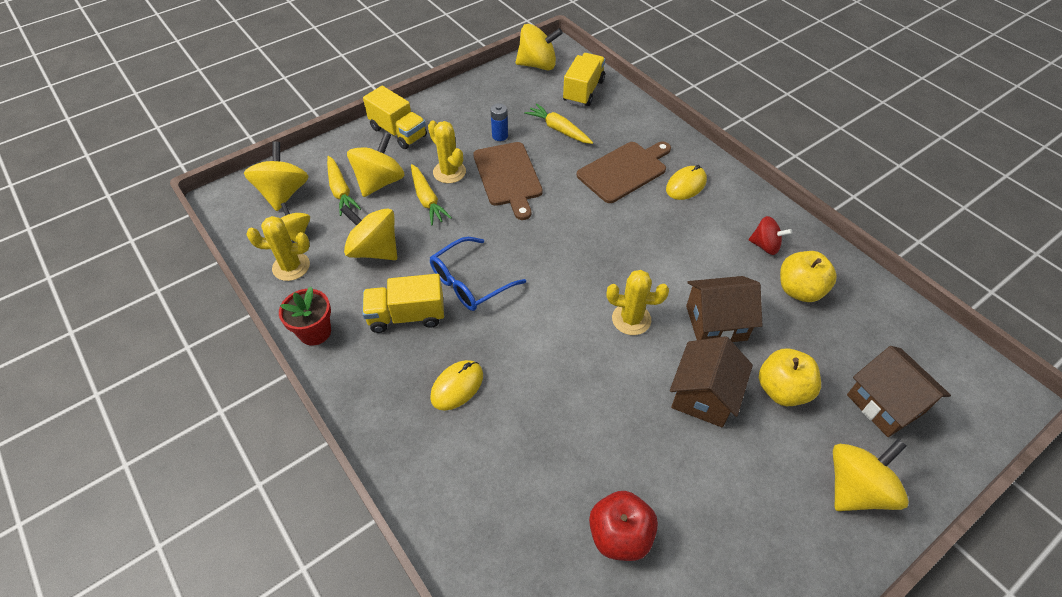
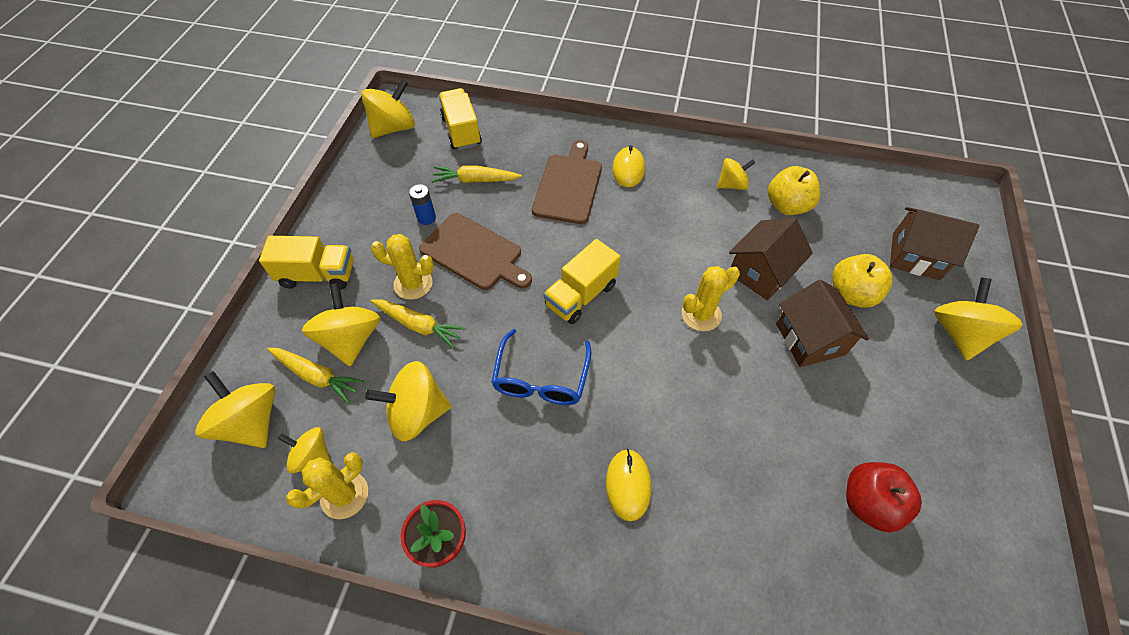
camera: 40 degrees left, 5 degrees up
yellow truck [362,274,444,333] -> yellow truck moved to [543,239,621,324]
red spinning top [749,216,792,255] -> yellow spinning top [717,158,755,190]

